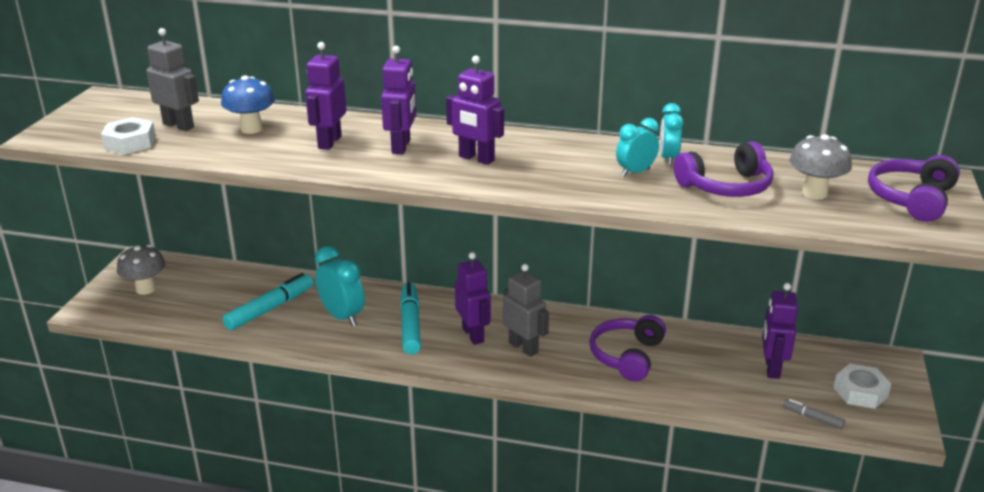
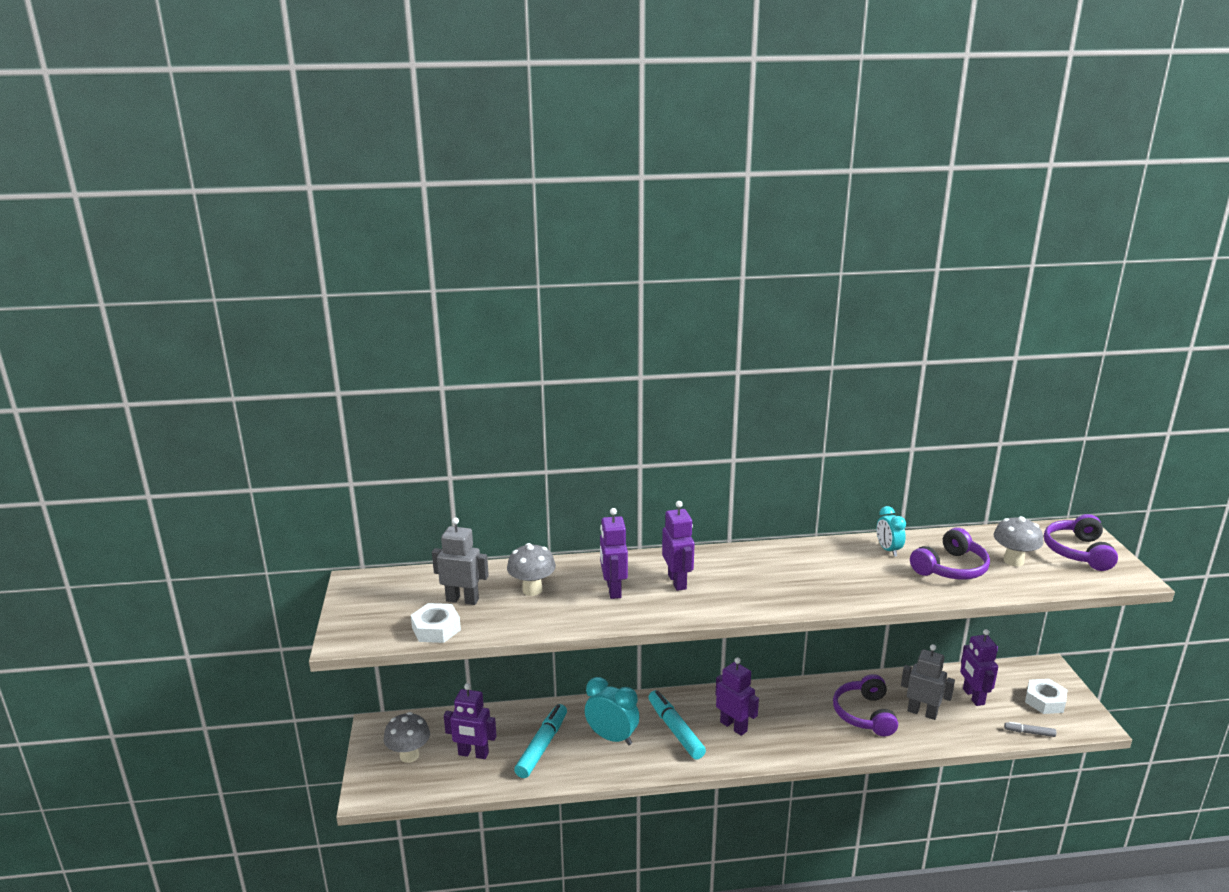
camera: 20 degrees left, 5 degrees down
blue mushroom [221,75,275,134] -> grey mushroom [507,543,556,596]
purple robot [446,55,504,165] -> purple robot moved to [444,683,497,759]
grey robot [503,264,549,357] -> grey robot moved to [901,644,955,720]
turquoise clock [616,118,659,177] -> none

